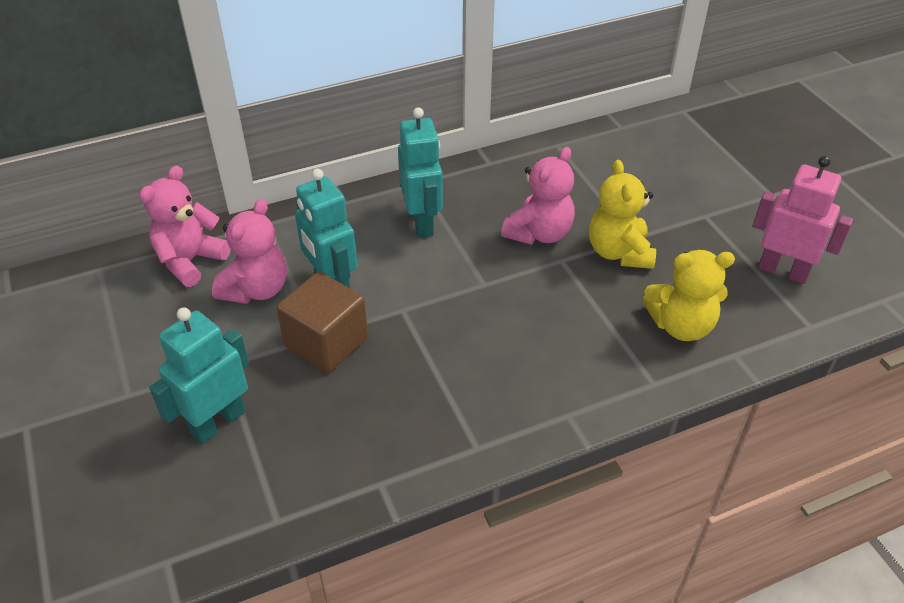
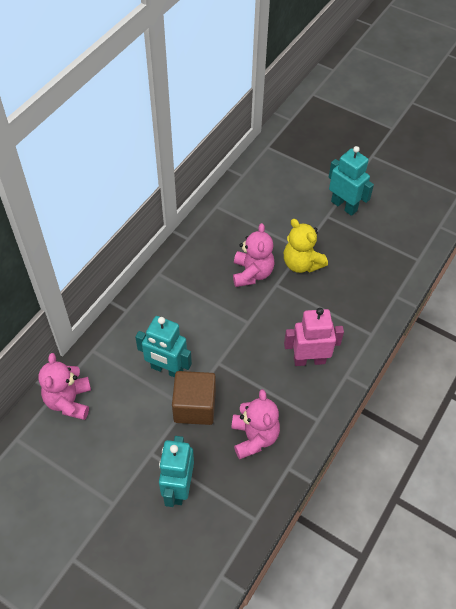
camera: 35 degrees left, 10 degrees up
pink teddy bear [212,199,287,304] -> pink teddy bear moved to [231,389,280,460]
turquoise robot [398,107,443,238] -> turquoise robot moved to [329,146,374,216]
yellow teddy bear [642,250,735,341] -> none
pink robot [753,156,853,284] -> pink robot moved to [284,308,344,366]

